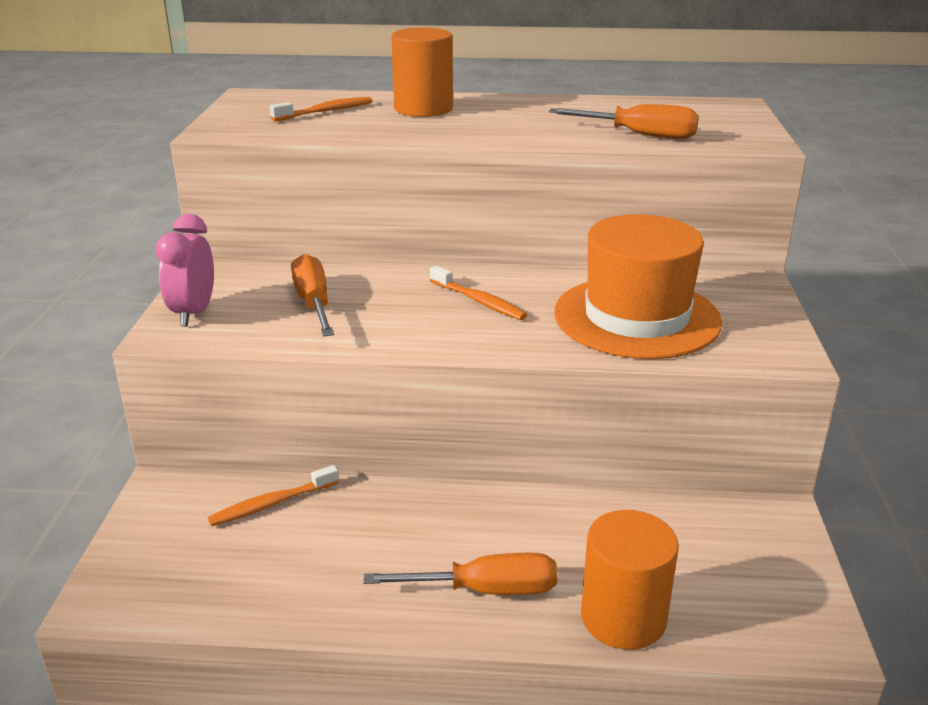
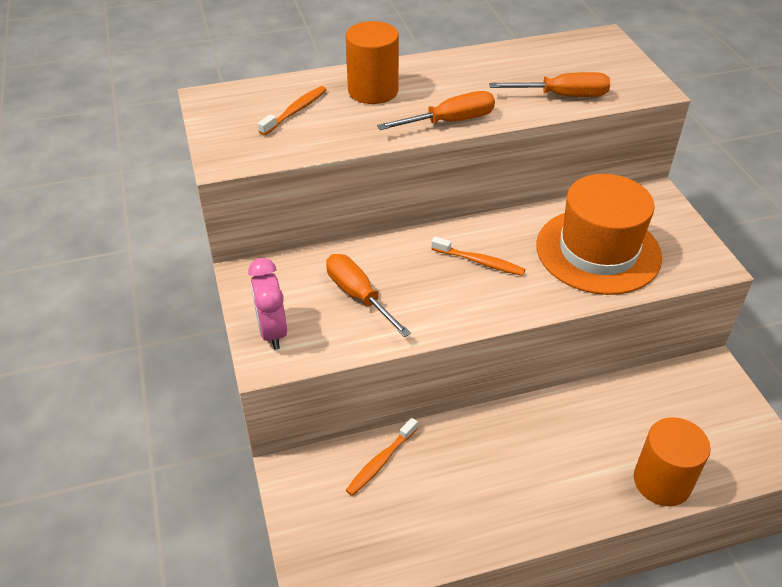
camera: 20 degrees left, 15 degrees up
orange screwdriver [363,553,557,595] -> orange screwdriver moved to [377,91,495,130]

